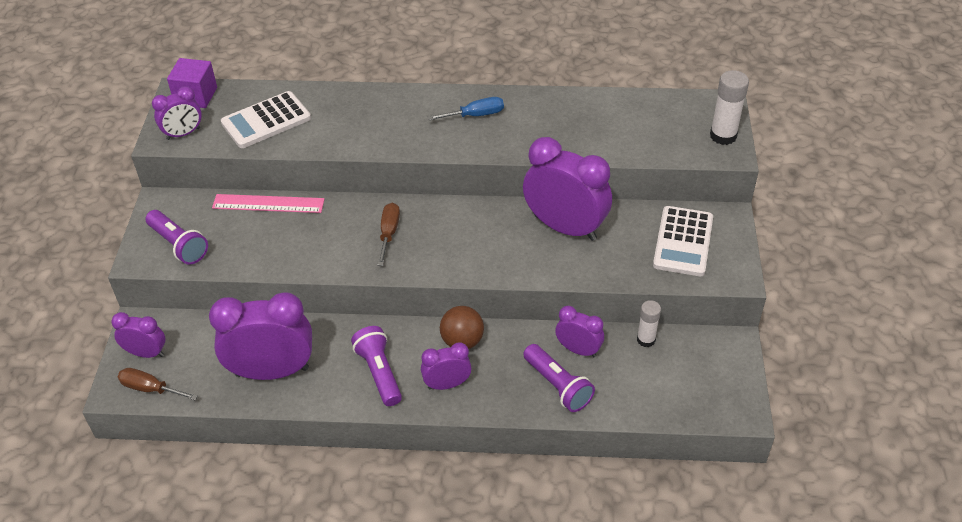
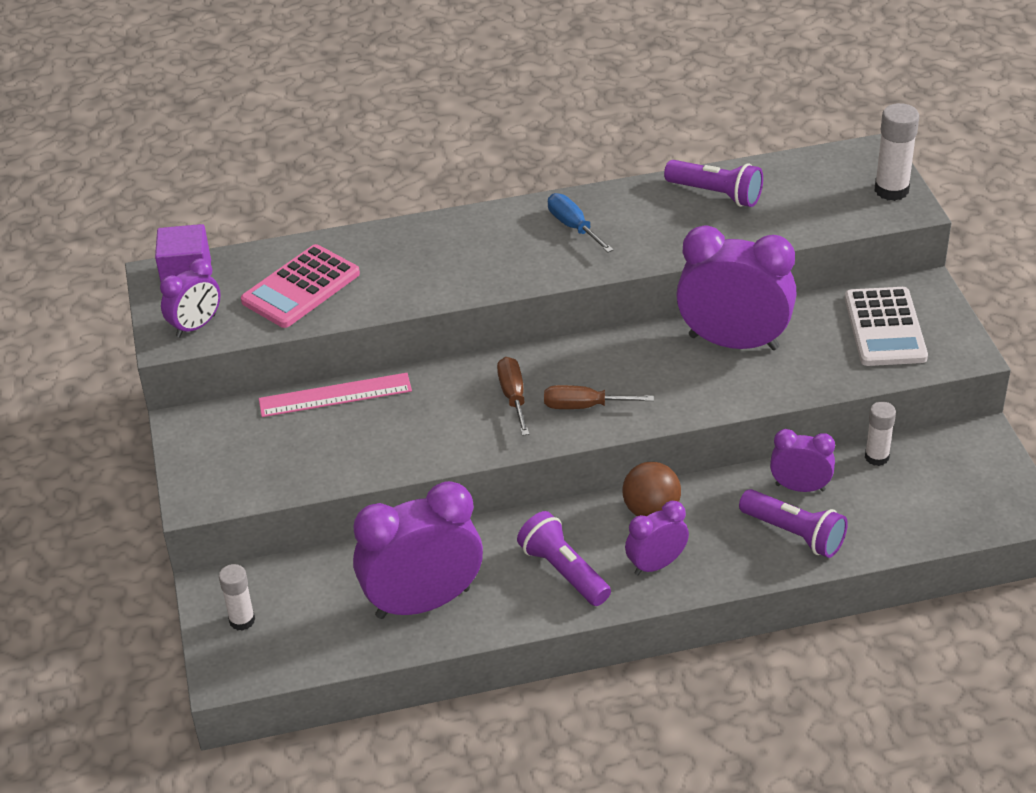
camera: 15 degrees left, 5 degrees down
purple clock [111,312,165,358] -> white glue stick [219,564,255,631]
brown screwdriver [118,368,198,400] -> brown screwdriver moved to [544,385,654,409]
purple flashlight [146,210,208,265] -> purple flashlight moved to [664,160,763,207]
white calculator [221,91,311,148] -> pink calculator [241,244,360,328]
blue screwdriver [428,97,504,120] -> blue screwdriver turned 90 degrees counterclockwise [548,193,614,252]

